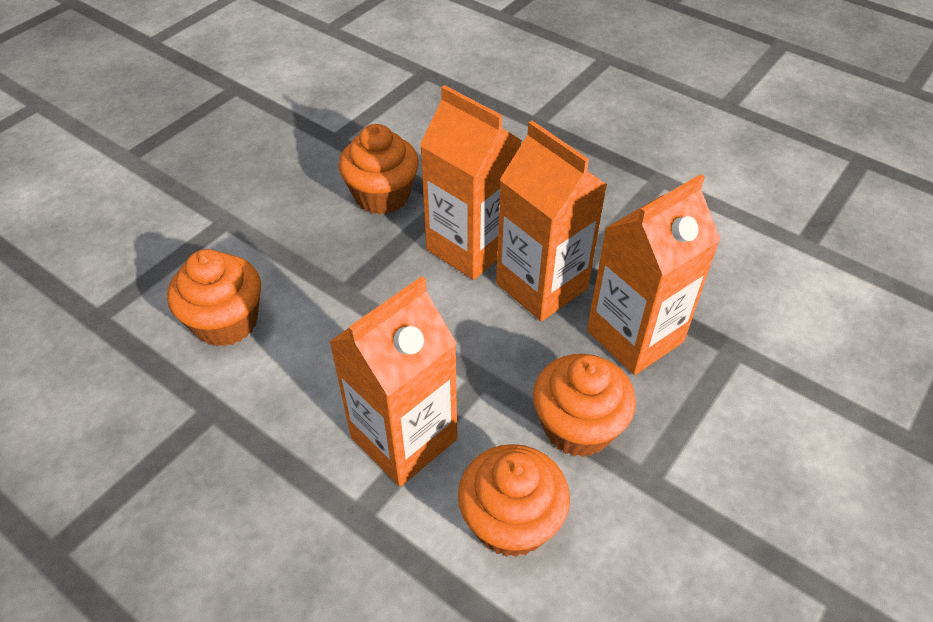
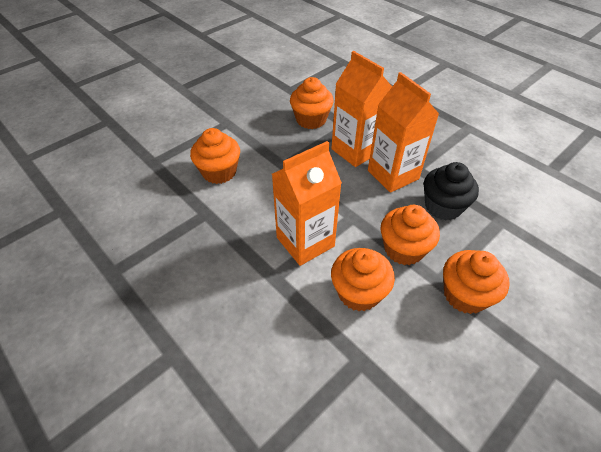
camera: 10 degrees right, 0 degrees up
orange carton [587,174,720,375] -> black cupcake [424,162,479,220]
none -> orange cupcake [443,250,510,314]

